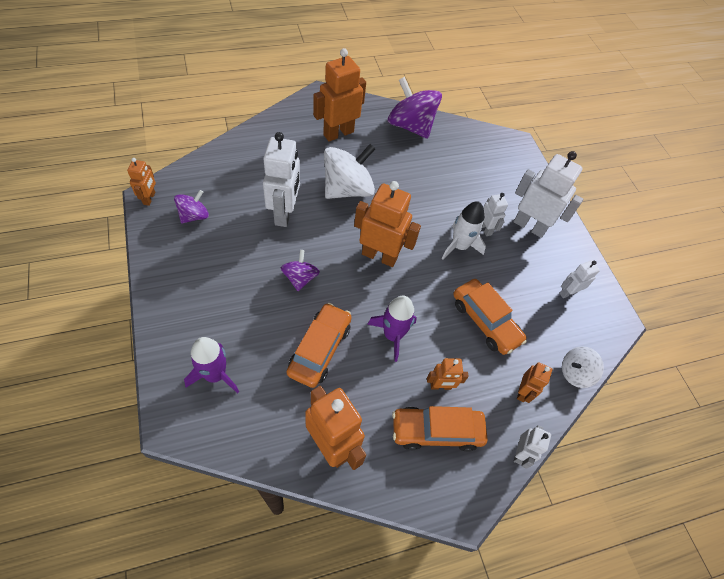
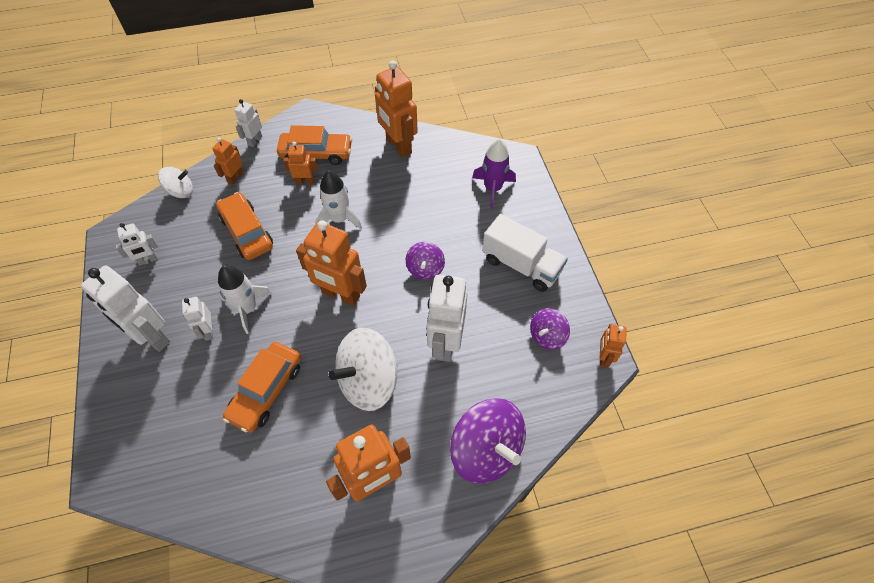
camera: 170 degrees left, 0 degrees up
orange car [287,303,352,388] -> orange car moved to [223,342,301,433]
purple rocket [367,296,417,362] -> white rocket [315,170,362,229]
purple spinning top [388,77,442,139] -> purple spinning top moved to [450,398,526,483]
none -> white truck [482,214,568,292]

